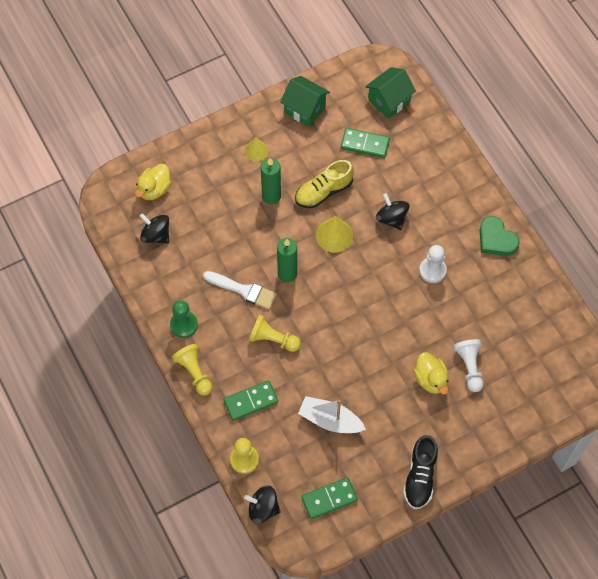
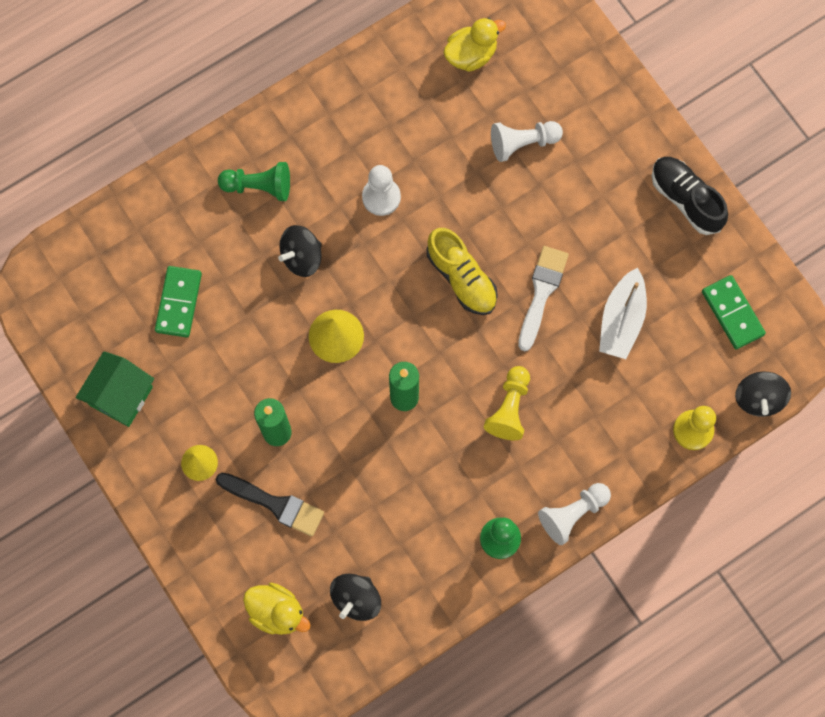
camera: 95 degrees left, 10 degrees up
yellow pawn [172,344,213,395] -> white pawn [538,483,611,545]
white brush [203,271,277,309] -> white brush moved to [518,246,569,351]
green domino [224,380,278,421] -> none
yellow shoe [295,160,354,208] -> yellow shoe moved to [427,228,498,315]
green house [365,67,416,119] -> none
black shoe [403,435,438,509] -> black shoe turned 135 degrees counterclockwise [652,157,728,235]
yellow duck [413,352,449,394] -> yellow duck moved to [443,18,506,72]
green heart [480,216,520,256] -> none
none -> black brush [216,473,324,537]
none -> green pawn [218,162,290,201]

